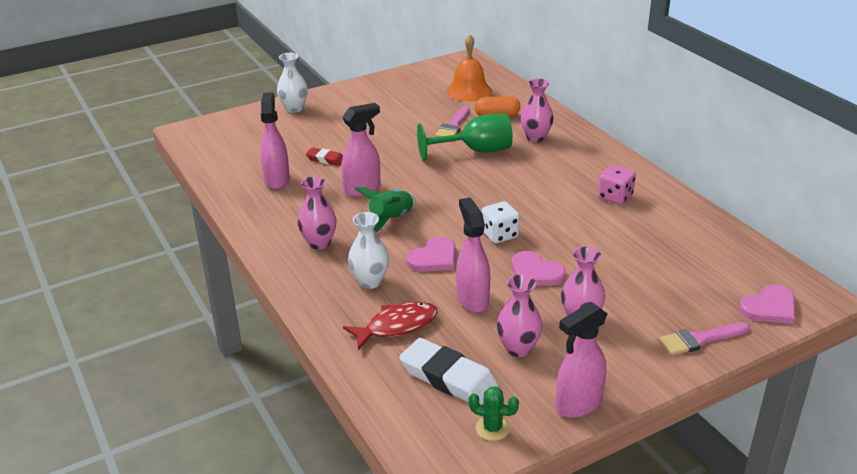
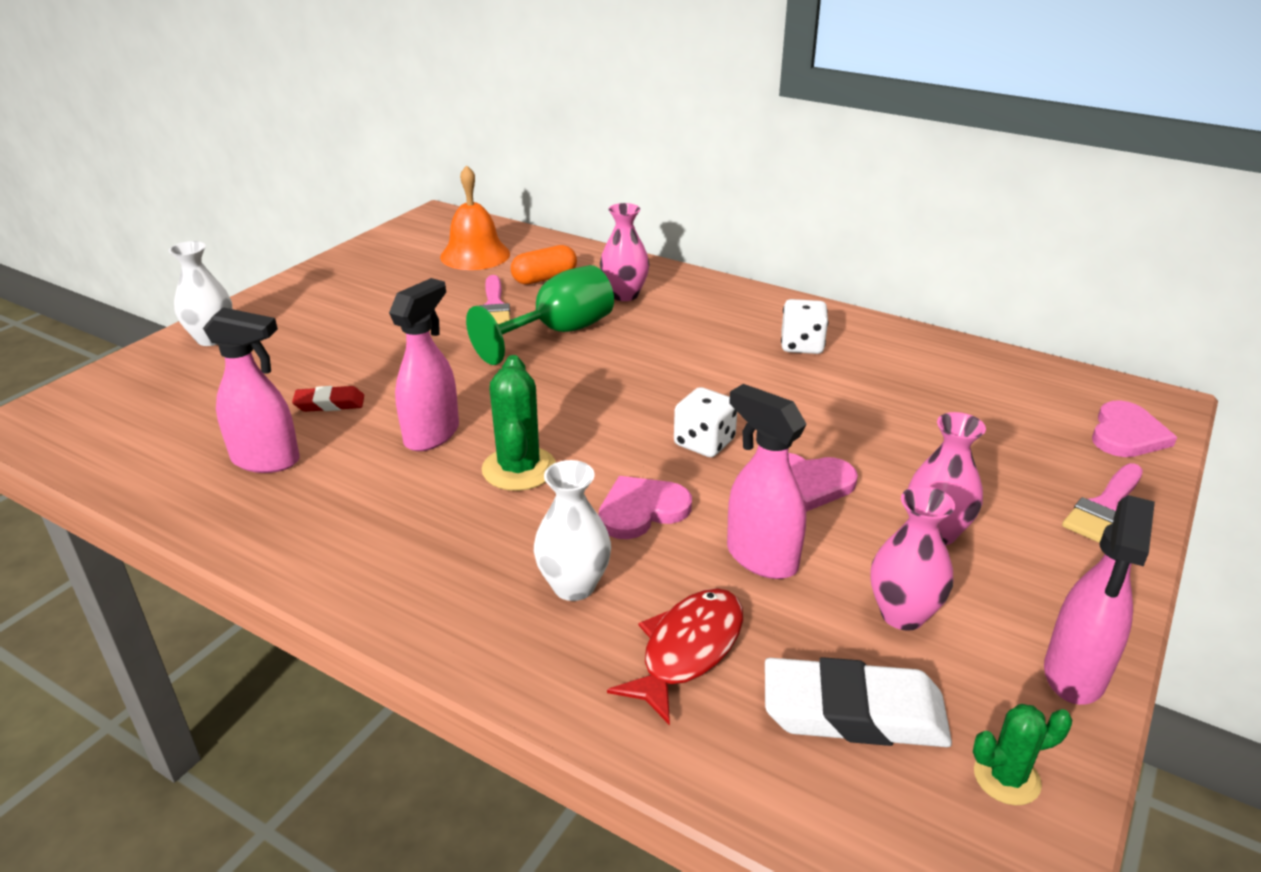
camera: 30 degrees left, 0 degrees up
pink spray bottle [261,92,290,189] -> pink spray bottle turned 135 degrees clockwise [203,307,300,473]
pink vase [297,176,337,249] -> none
green rocket [354,187,416,232] -> green cactus [482,355,556,491]
pink heart [406,237,455,272] -> pink heart turned 135 degrees counterclockwise [598,476,692,539]
pink dice [598,165,636,205] -> white dice [781,299,828,354]

